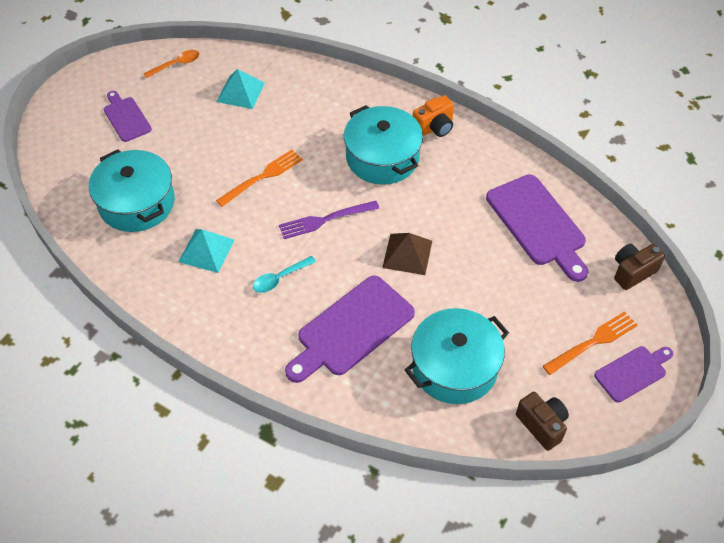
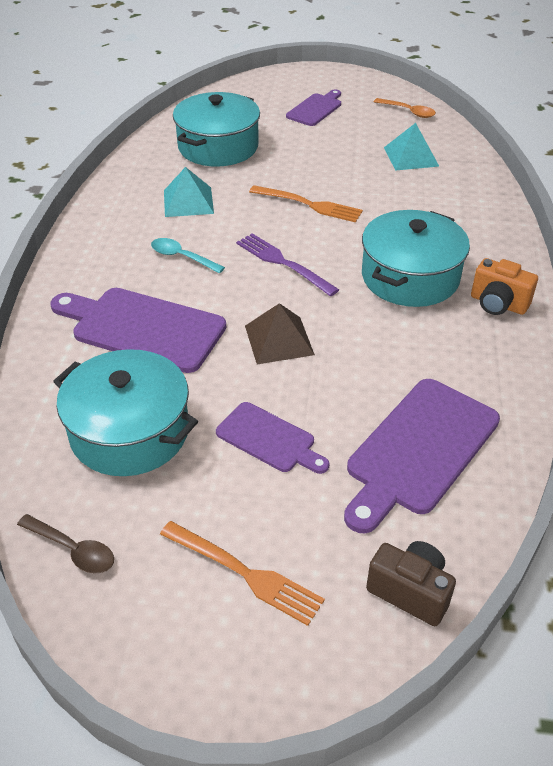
camera: 65 degrees right, 10 degrees down
brown camera [516,392,569,451] -> brown spoon [17,514,114,574]
purple cutting board [594,346,673,403] -> purple cutting board moved to [216,402,329,474]

